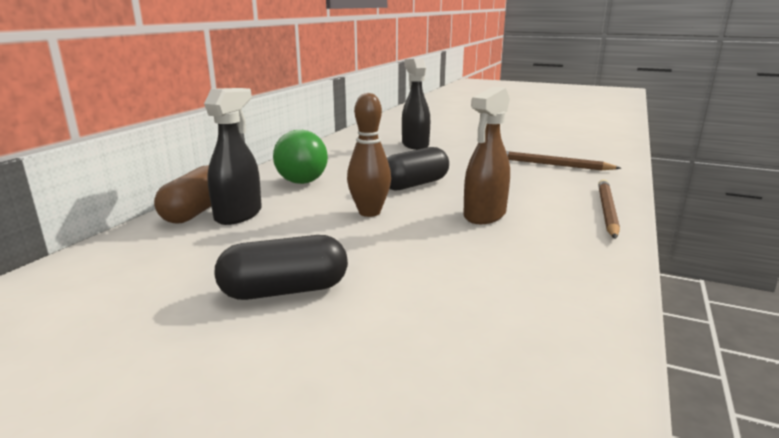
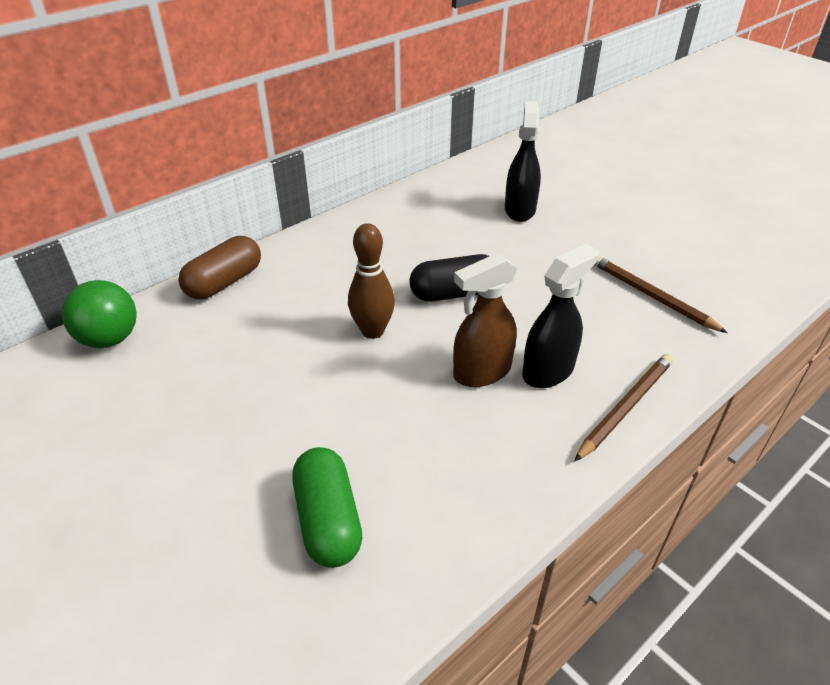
camera: 25 degrees right, 20 degrees up
black spray bottle [204,88,262,225] -> black spray bottle moved to [522,244,599,388]
black capsule [214,235,348,300] -> none
green ball [273,130,328,184] -> green ball moved to [62,280,137,348]
none -> green capsule [292,447,362,568]

